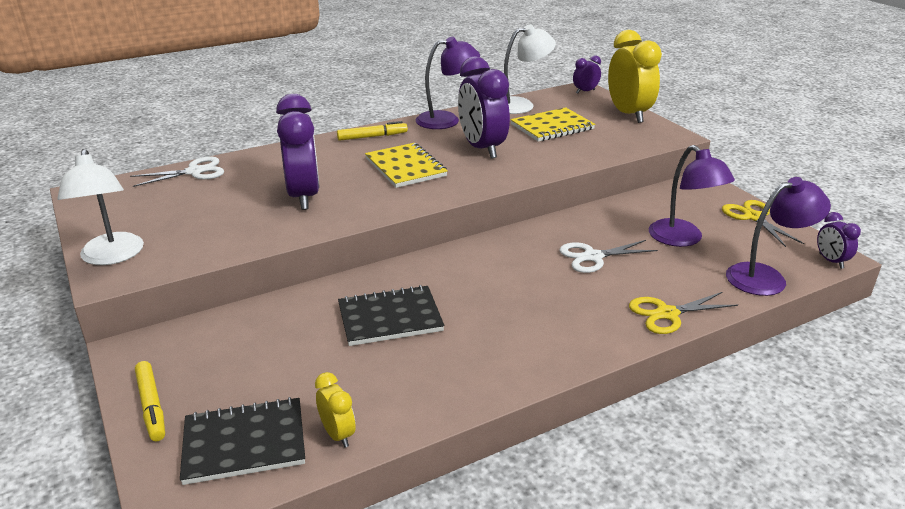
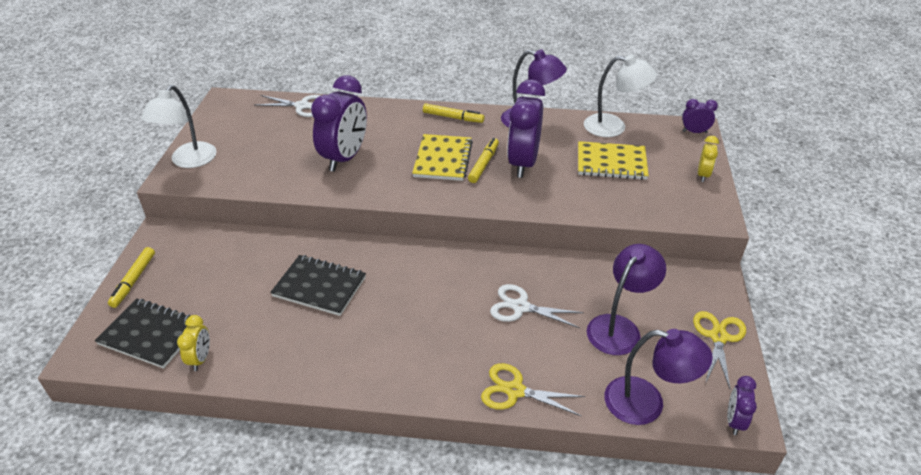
camera: 35 degrees right, 10 degrees up
yellow clock [608,30,662,123] -> yellow clock [698,136,719,182], size x0.48
purple lamp [649,145,735,247] -> purple lamp turned 150 degrees counterclockwise [587,244,666,355]
none -> yellow marker [468,138,499,183]

